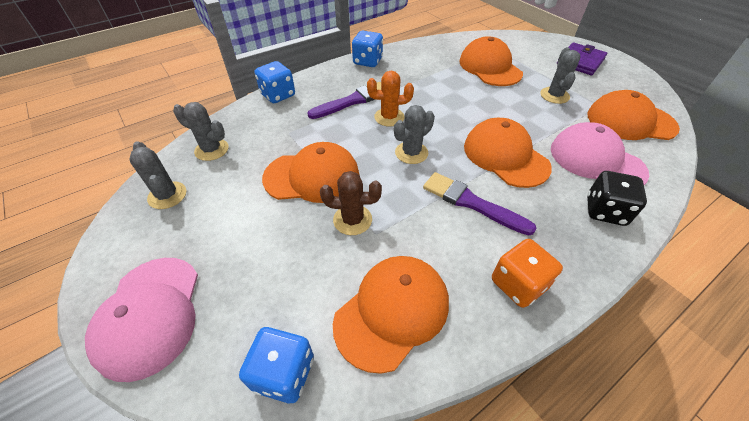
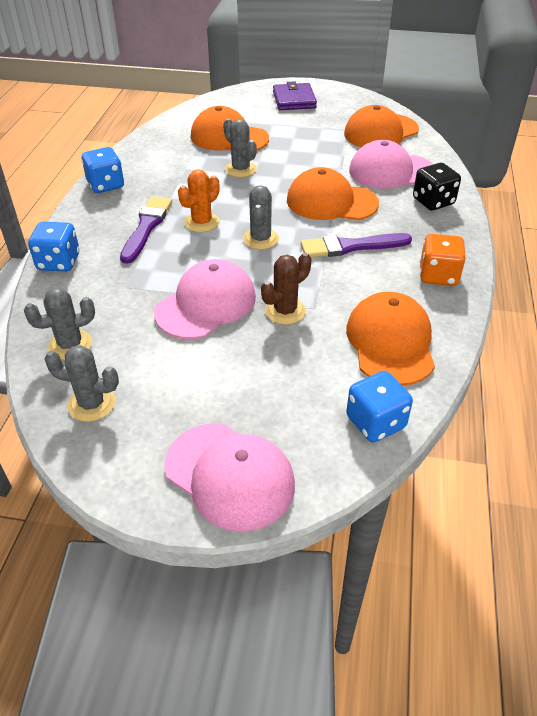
camera: 45 degrees left, 5 degrees down
orange cap [262,142,360,203] -> pink cap [154,259,256,339]
grey cactus [540,47,580,104] -> grey cactus moved to [223,119,257,177]

